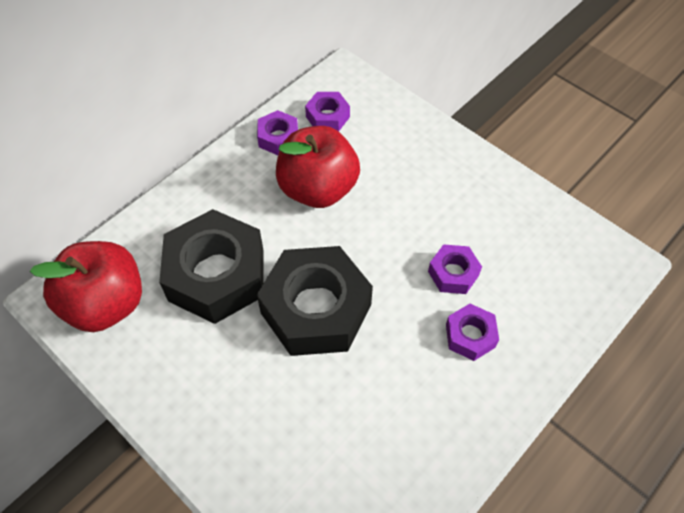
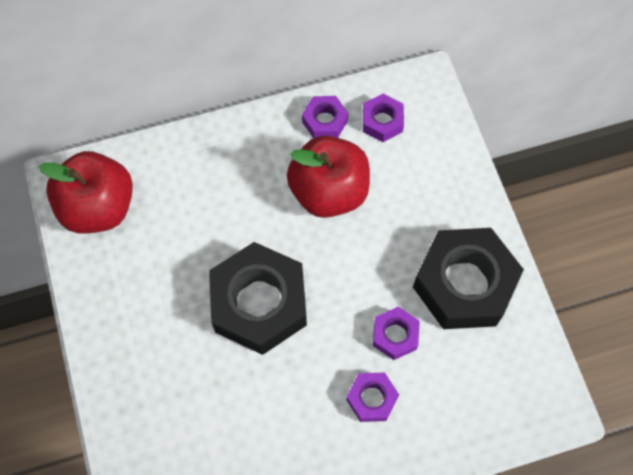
camera: 30 degrees right, 10 degrees up
black nut [159,209,264,324] -> black nut moved to [413,228,524,329]

